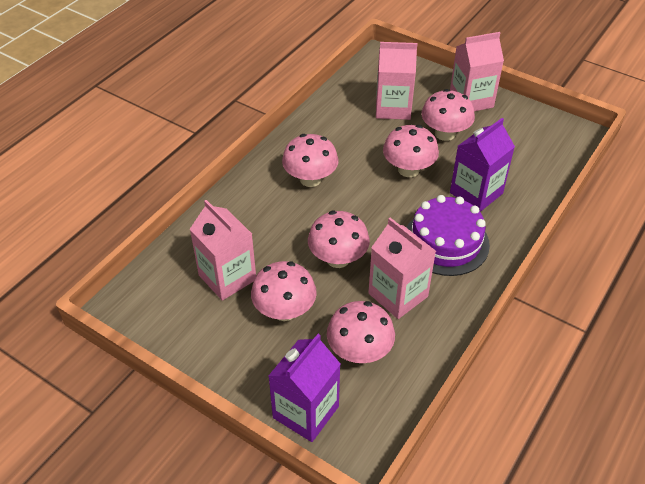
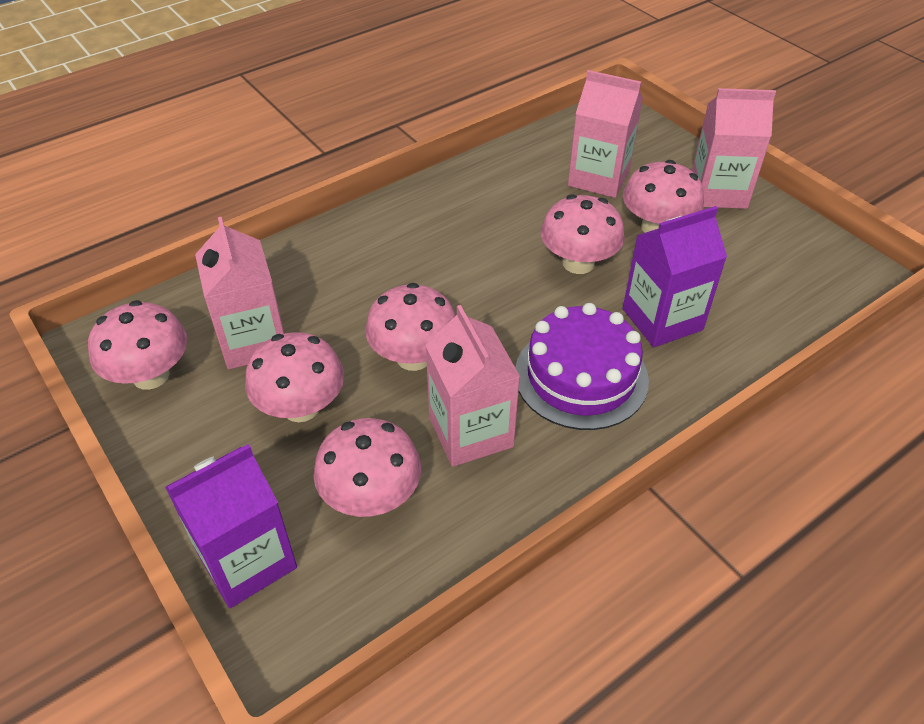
camera: 20 degrees right, 0 degrees up
pink mushroom [282,134,338,187] -> pink mushroom moved to [88,300,187,390]

